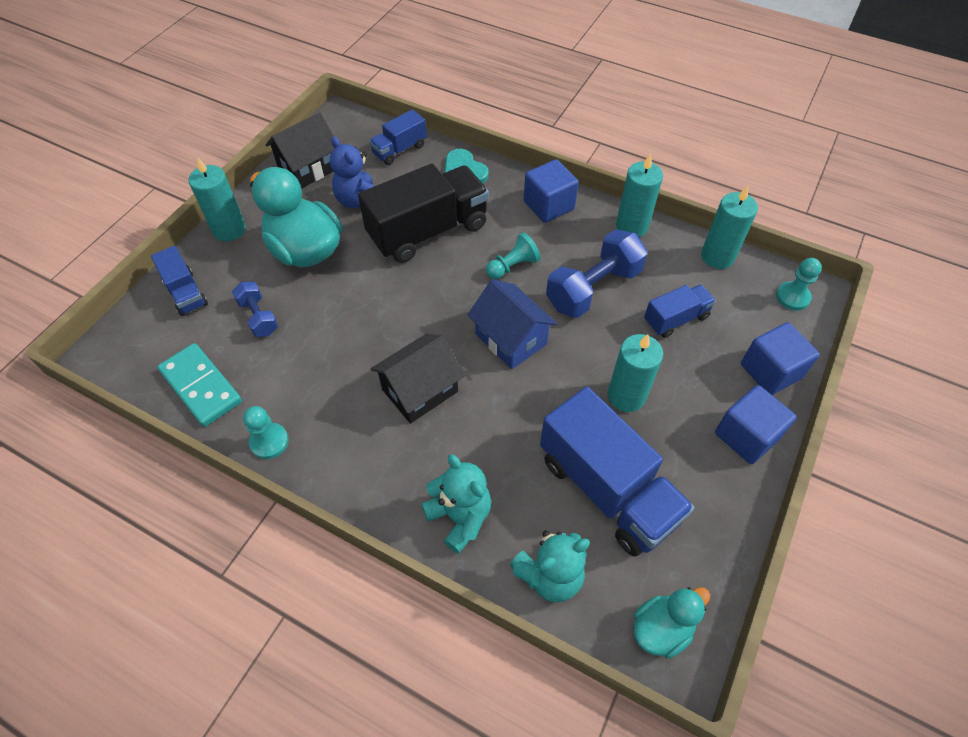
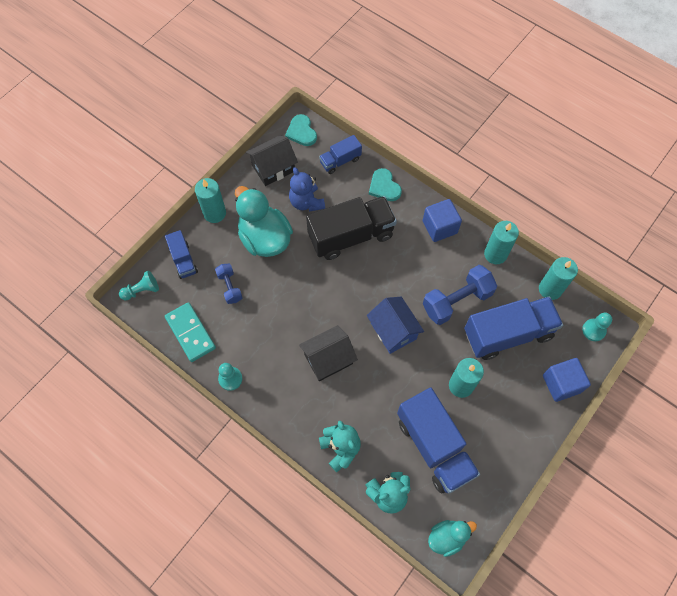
camera: 10 degrees right, 10 degrees up
turquoise pawn [486,232,541,279] -> turquoise pawn moved to [119,270,159,301]
blue truck [644,284,716,338] -> blue truck [464,296,563,360], size x1.94
blue cube [715,385,797,464] -> none
none -> turquoise heart [285,114,317,146]

